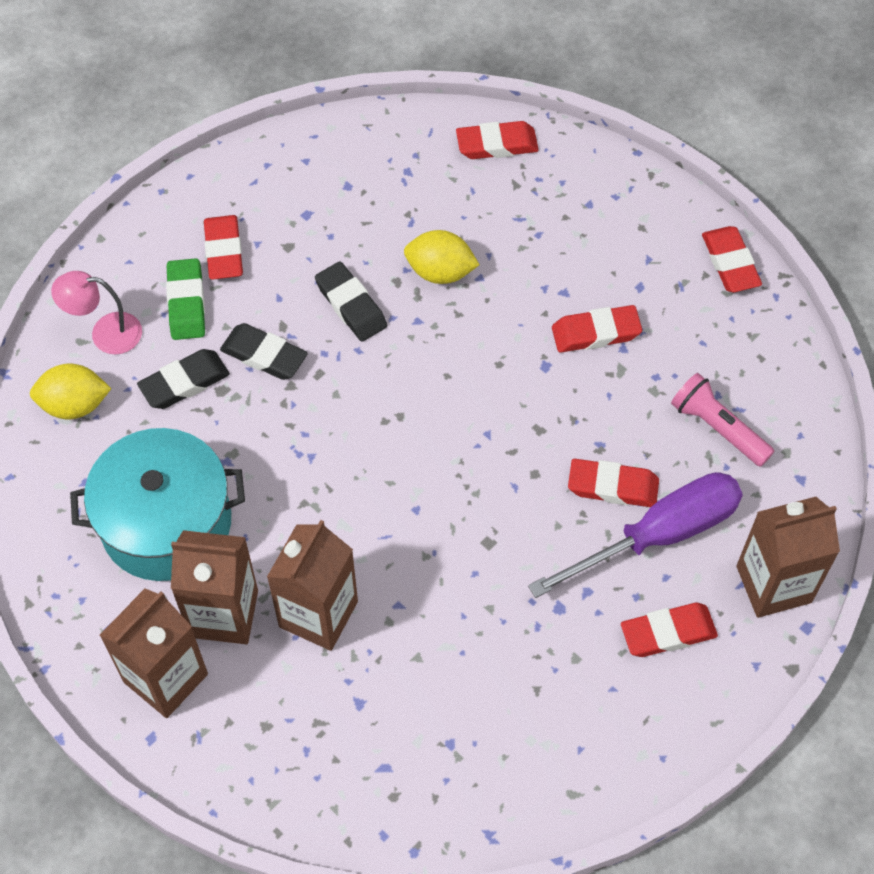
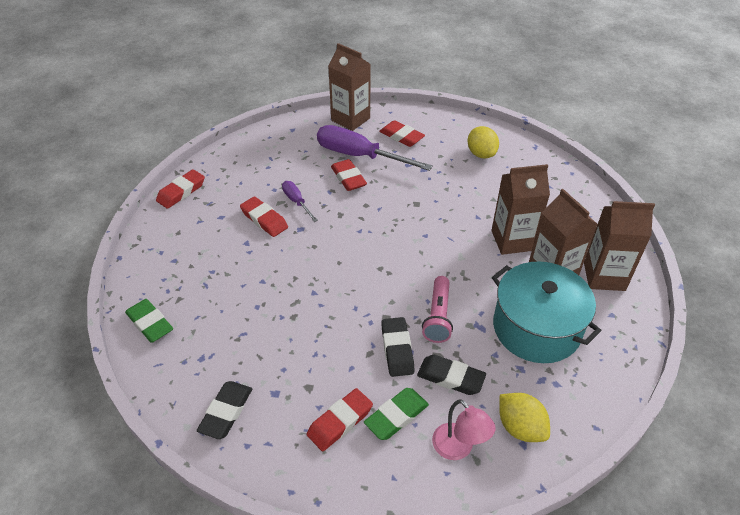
camera: 125 degrees left, 15 degrees down
black eraser [315,262,387,341] -> black eraser moved to [197,381,252,439]
yellow lemon [404,230,480,284] -> yellow lemon moved to [468,126,499,159]
red eraser [456,121,539,159] -> green eraser [125,299,173,343]
pink flashlight [671,373,774,467] -> pink flashlight moved to [422,276,453,343]
none -> purple screwdriver [282,181,318,222]

